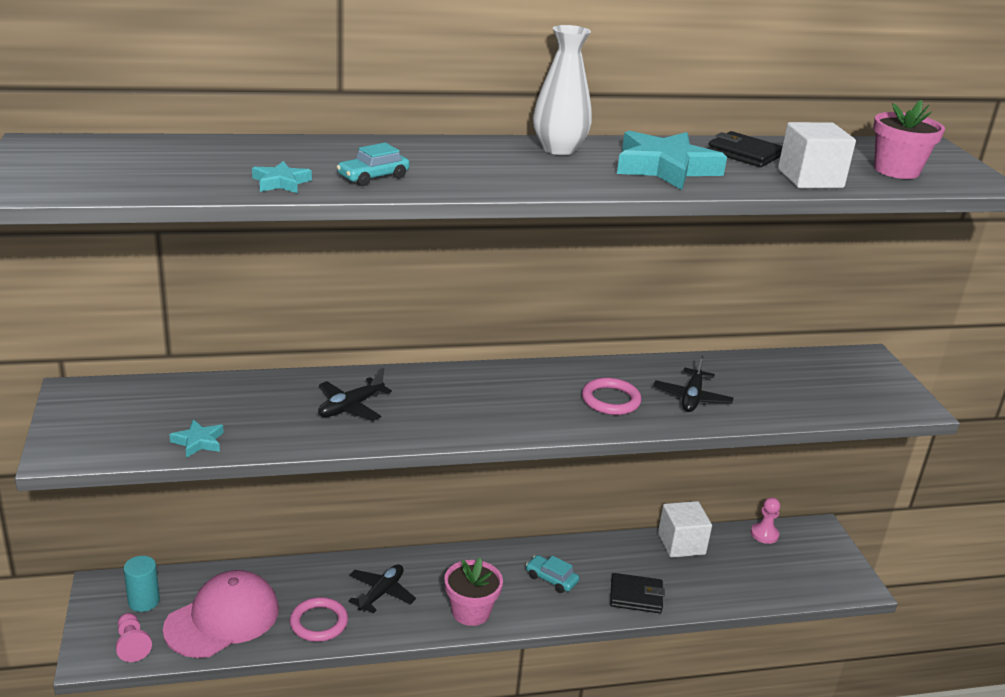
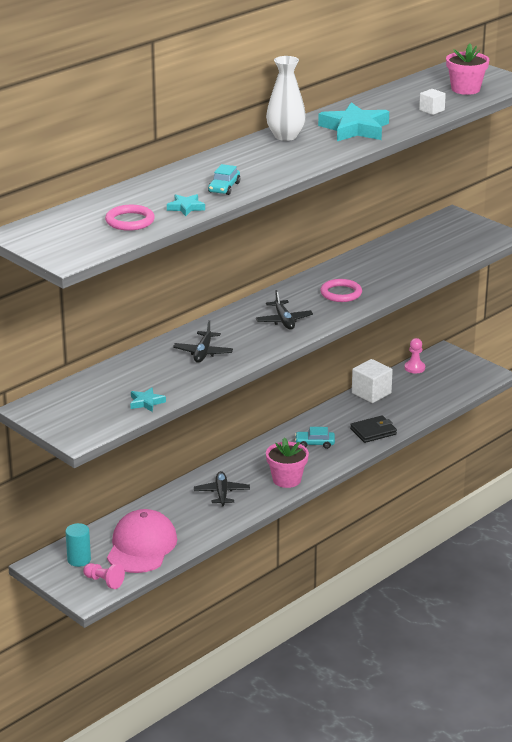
camera: 30 degrees left, 0 degrees up
pink ring [290,597,348,642] -> pink ring moved to [105,205,155,231]
black plane [654,356,733,412] -> black plane moved to [256,290,313,330]
black wallet [708,131,782,167] -> none
white cube [778,122,856,188] -> white cube [419,89,446,115], size x0.57

